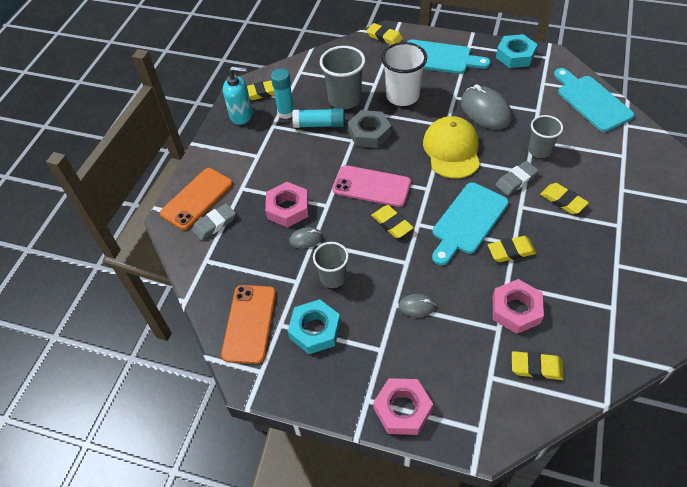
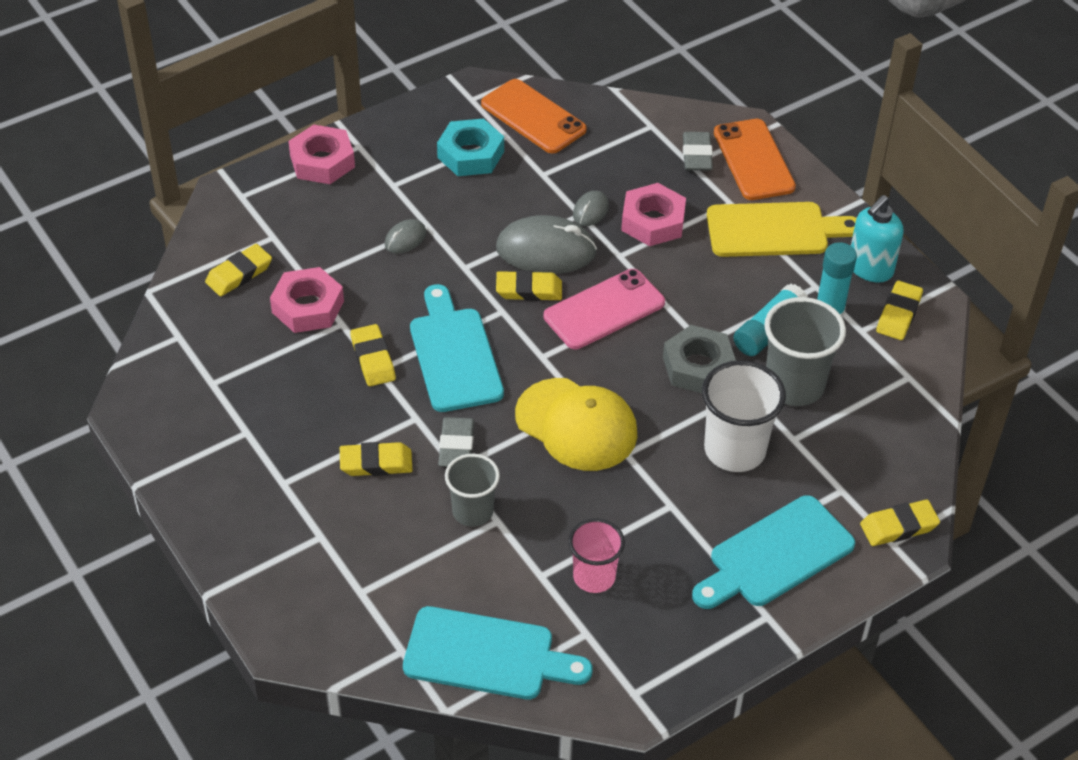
camera: 125 degrees right, 5 degrees down
grey cup [313,242,349,288] -> none
grey mouse [461,84,512,129] -> grey mouse moved to [496,215,597,274]
yellow eraser [488,236,536,262] -> yellow eraser turned 45 degrees counterclockwise [350,324,396,386]
turquoise nut [496,34,537,68] -> none
none -> pink cup [568,518,625,593]
none -> yellow cutting board [707,202,856,257]

